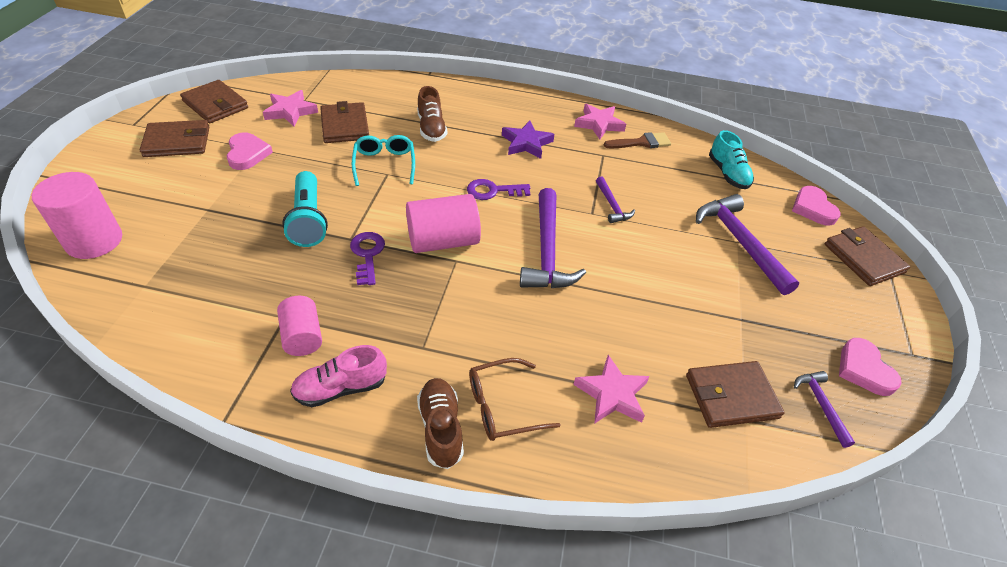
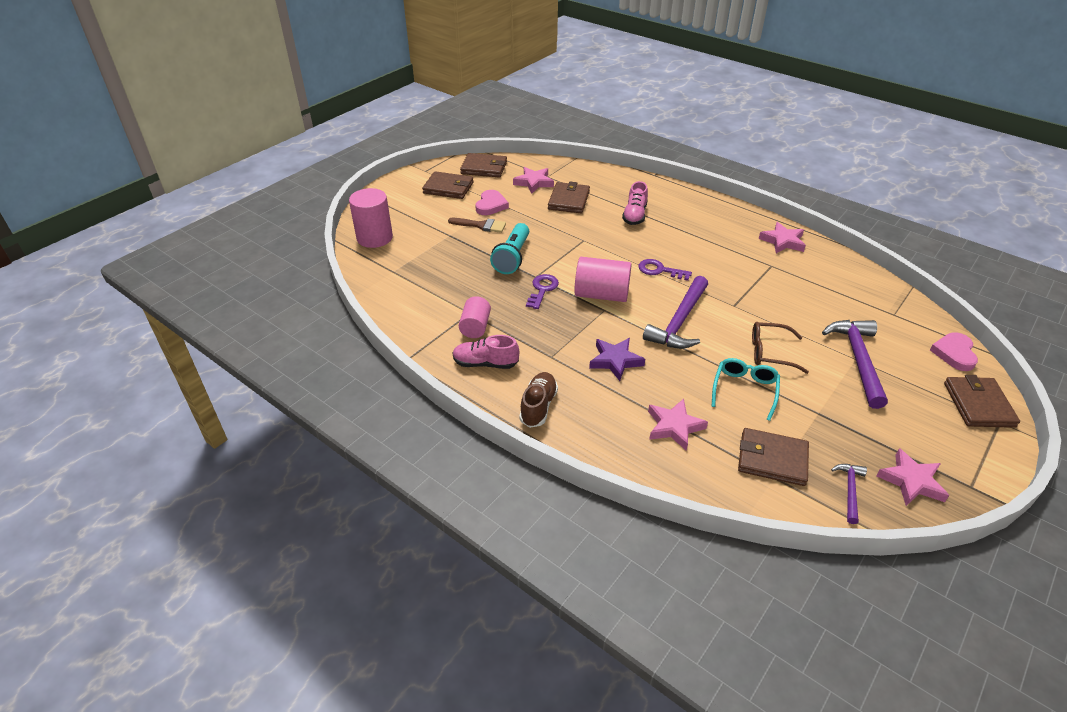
camera: 30 degrees right, 5 degrees down
brown wallet [180,80,248,123] -> brown wallet turned 60 degrees counterclockwise [460,153,507,178]
turquoise glasses [352,135,415,186] -> turquoise glasses moved to [712,358,780,421]
brown shoe [417,86,447,142] -> pink shoe [622,181,648,225]
brown glasses [469,358,561,441] -> brown glasses moved to [752,322,809,374]
purple star [502,121,554,159] -> purple star moved to [589,338,645,381]
purple hammer [596,176,635,223] -> none
brown brush [604,132,671,148] -> brown brush moved to [448,218,506,233]
turquoise shoe [709,130,754,189] -> none
pink heart [839,338,902,396] -> pink star [876,448,949,506]

